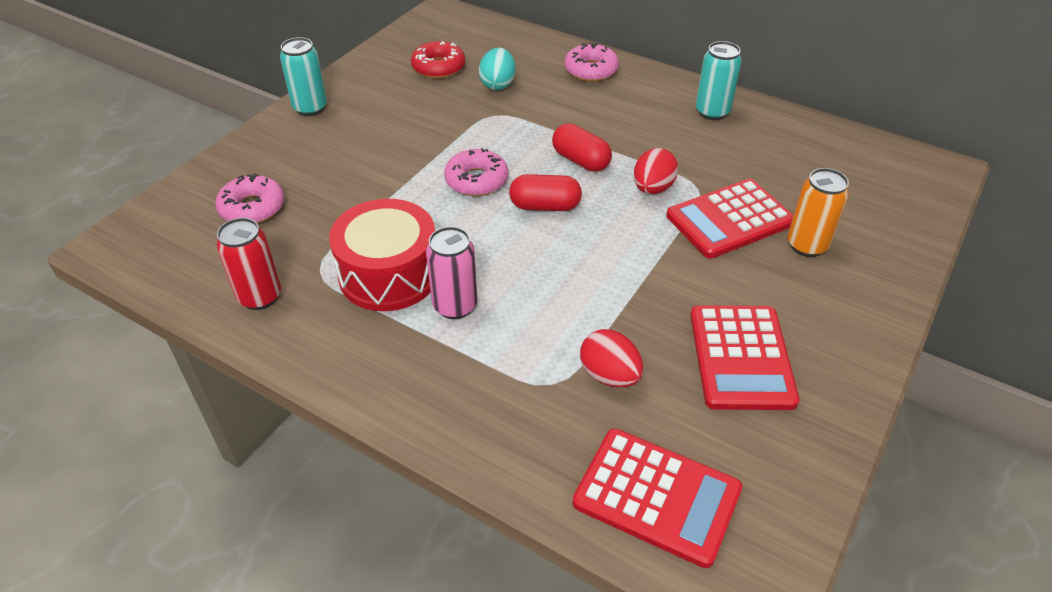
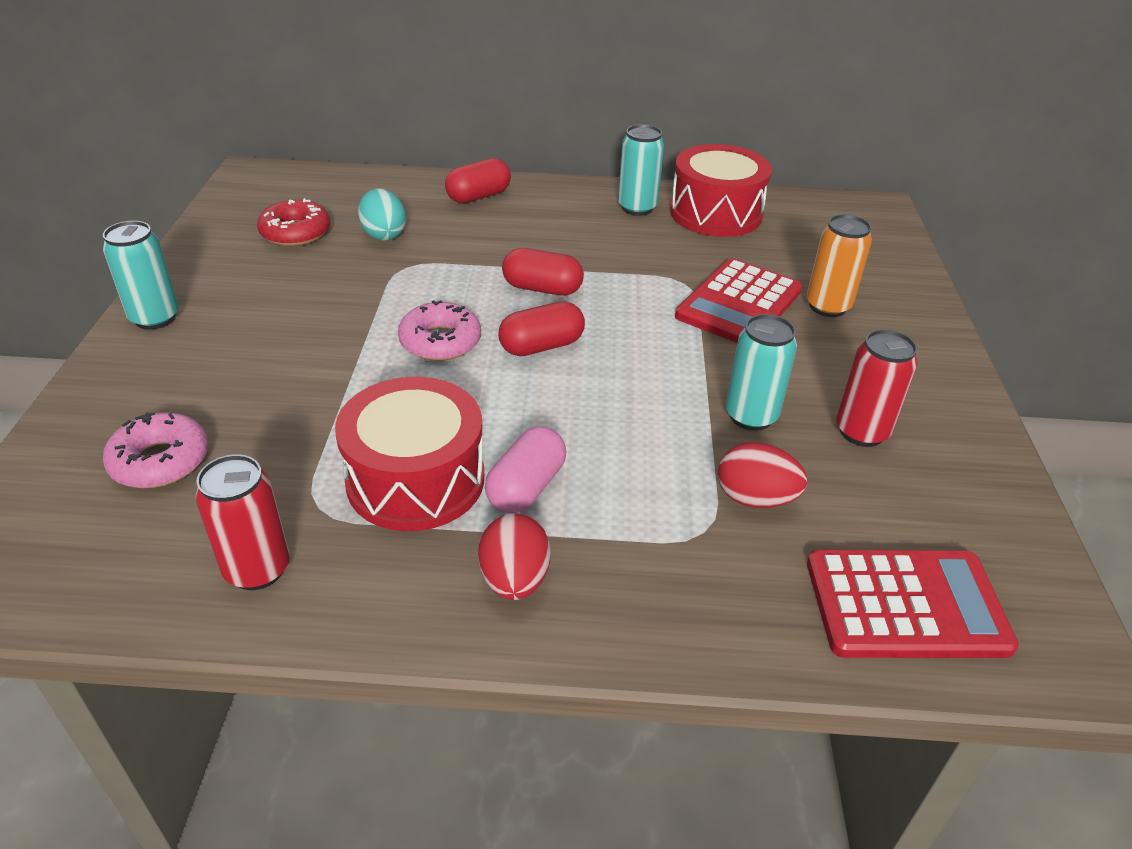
camera: 30 degrees left, 5 degrees down
pink can [426,226,477,319] -> pink capsule [485,426,566,513]
pink donut [564,43,619,82] -> red capsule [445,158,511,203]
red egg [634,148,678,194] -> red egg moved to [478,513,550,600]
red calculator [690,305,800,410] -> red can [836,329,917,447]
none -> red drum [670,144,772,237]
none -> turquoise can [725,314,797,431]

